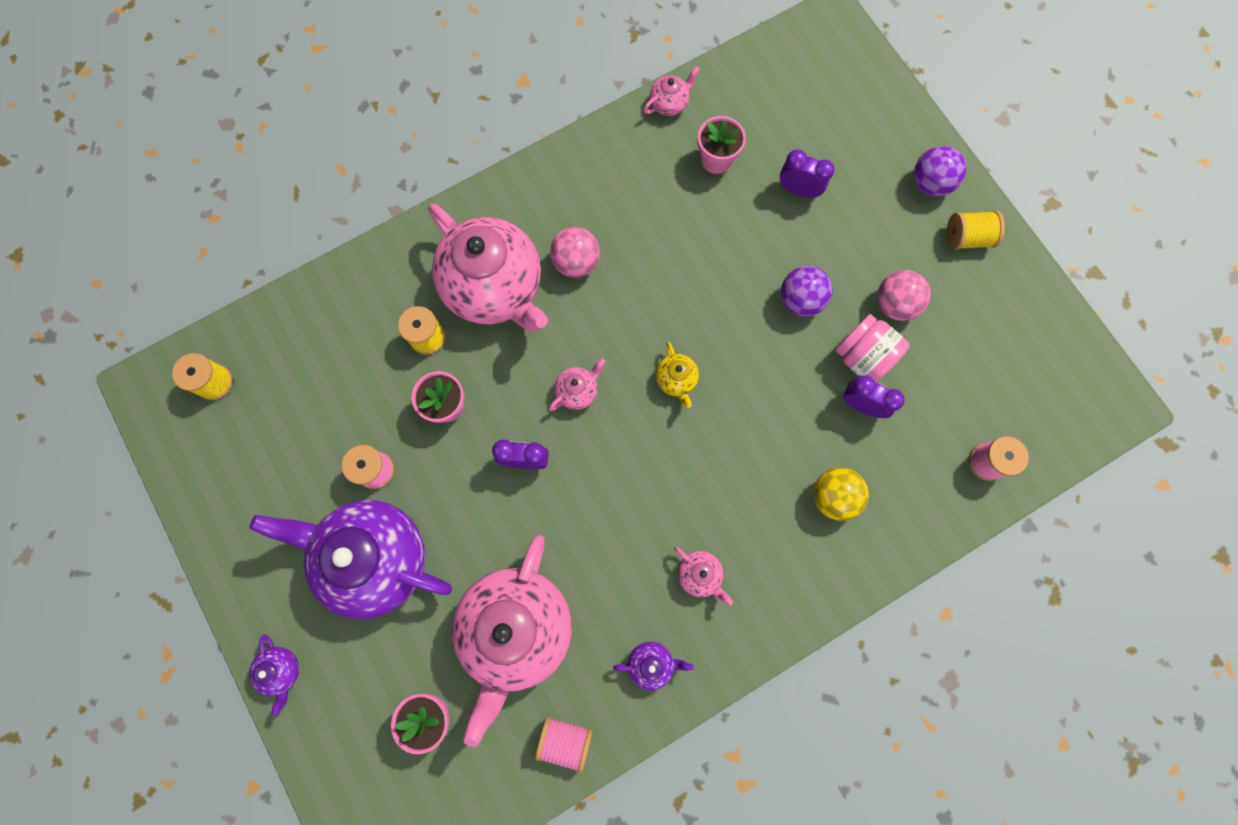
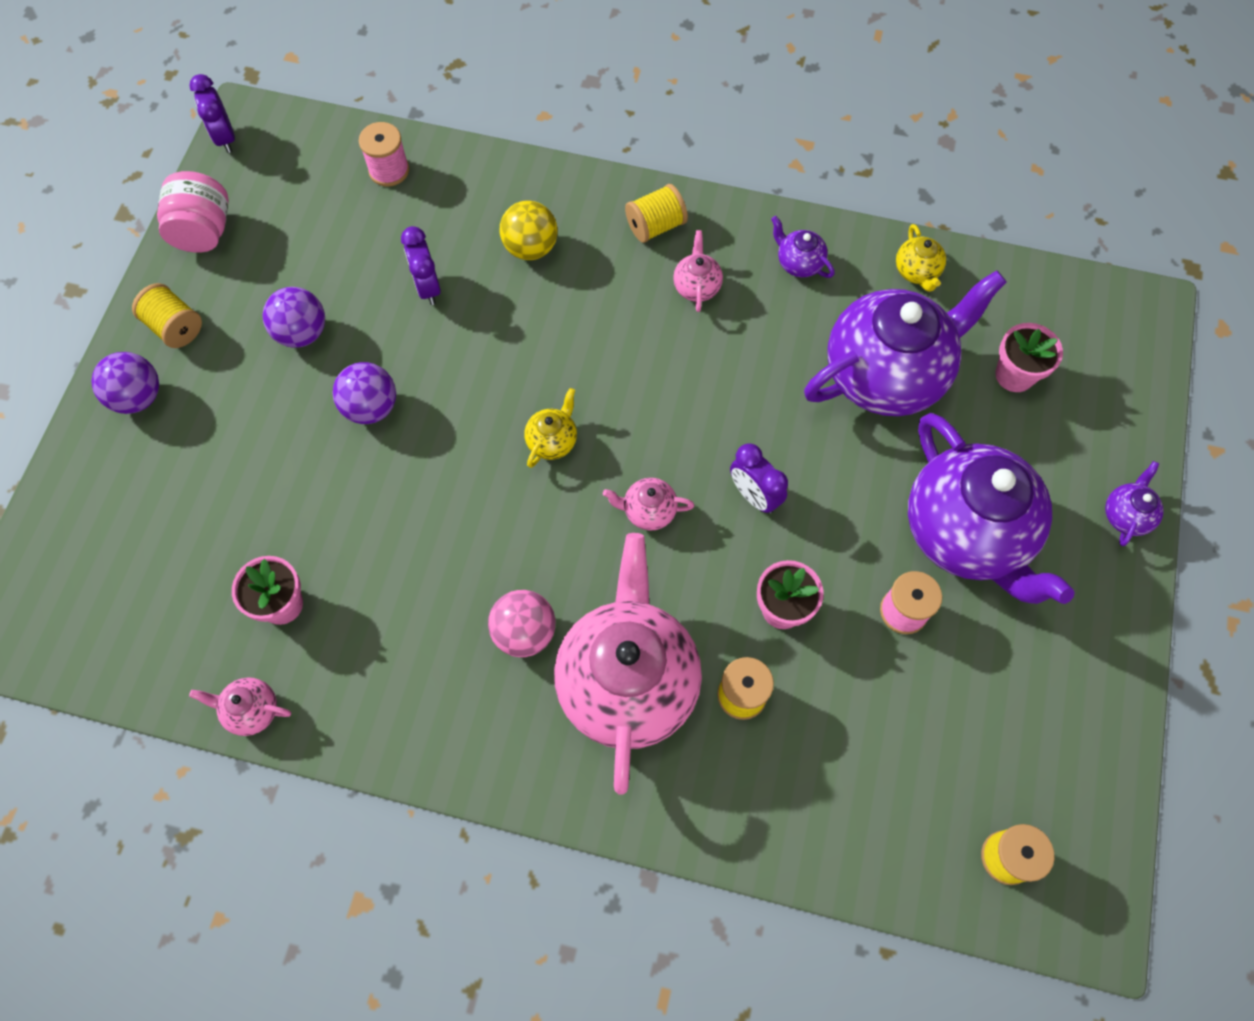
camera: 135 degrees left, 10 degrees down
pink teapot [452,535,572,747] -> purple teapot [804,270,1006,416]
pink spool [535,716,593,773] -> yellow teapot [896,224,946,292]
purple clock [780,149,834,198] -> purple clock moved to [189,74,235,153]
pink jar [835,314,910,382] -> pink jar moved to [157,171,229,253]
pink ball [877,270,931,321] -> purple ball [263,287,325,348]
none -> yellow spool [625,184,688,243]

